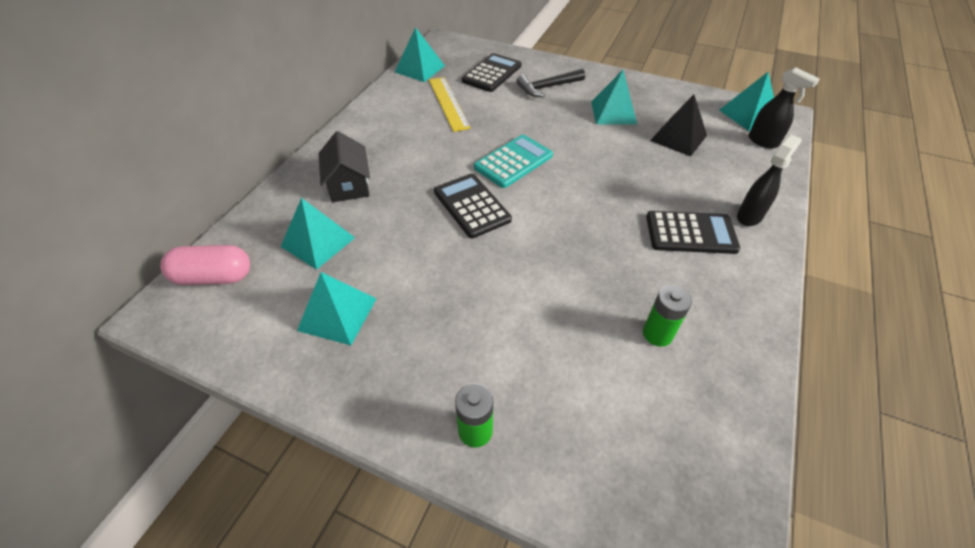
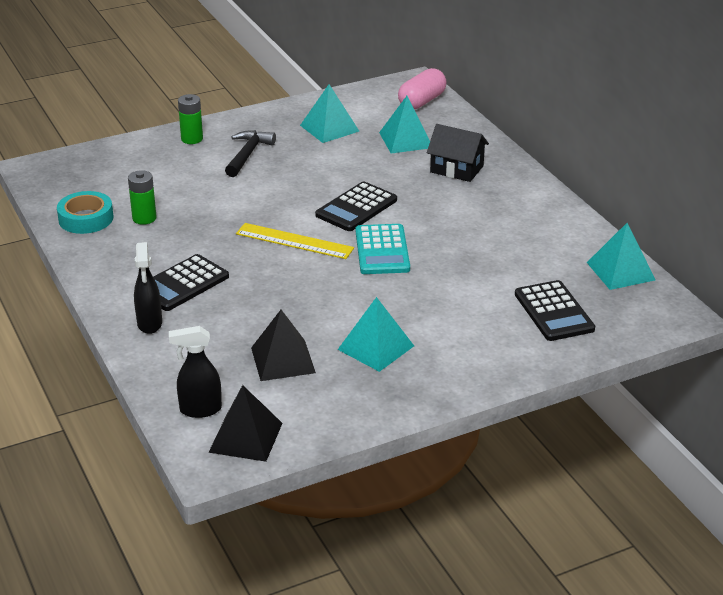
camera: 130 degrees right, 15 degrees down
yellow ruler [429,77,471,132] -> yellow ruler moved to [236,223,354,259]
black calculator [434,174,512,238] -> black calculator turned 120 degrees clockwise [315,181,397,231]
black hammer [516,69,585,97] -> black hammer moved to [225,130,276,177]
turquoise pyramid [719,72,774,131] -> black pyramid [208,385,282,462]
none -> turquoise tape [57,191,114,234]

